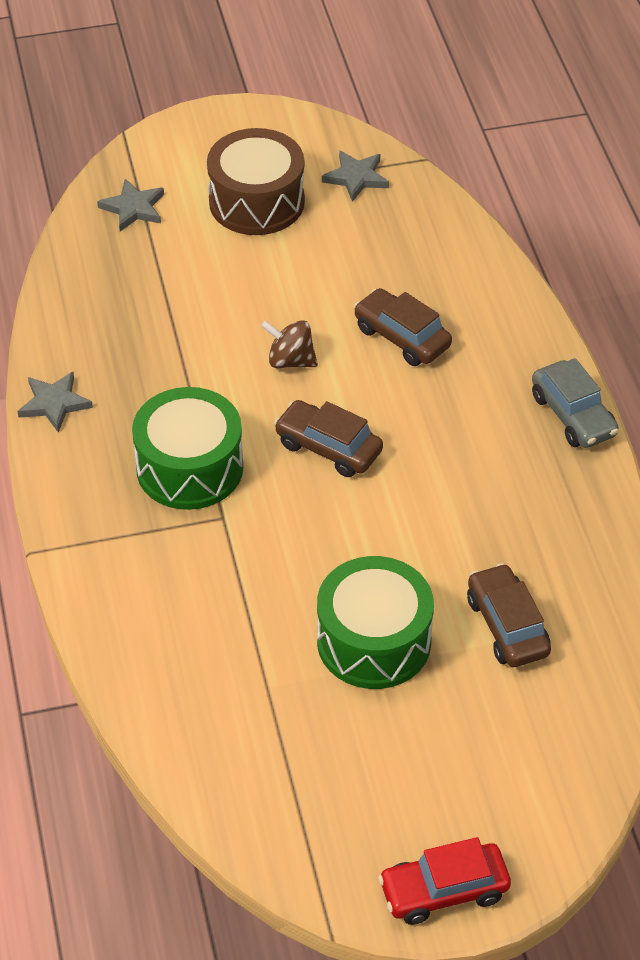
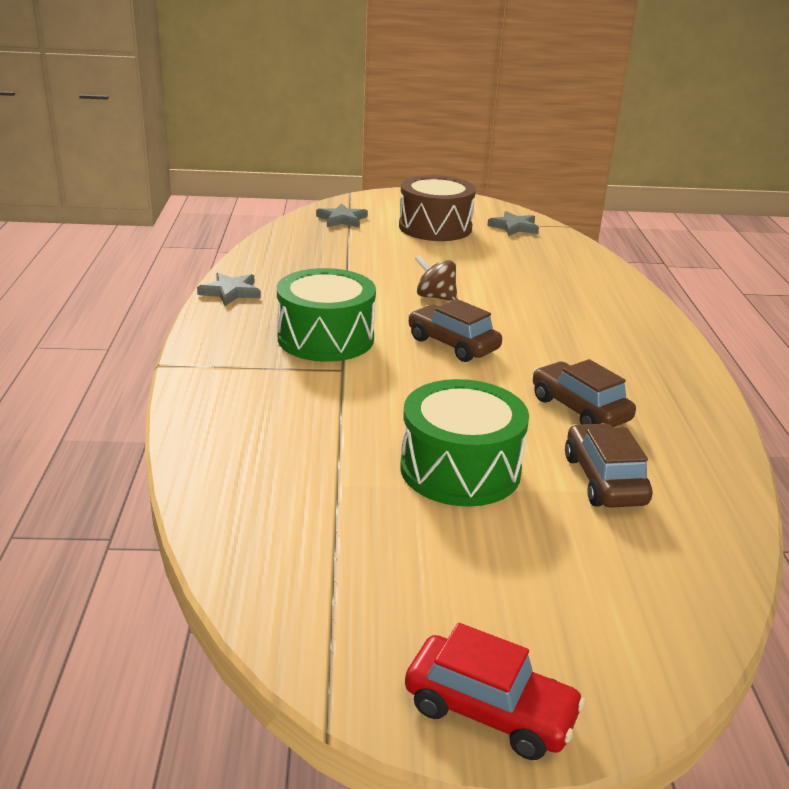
camera: 10 degrees right, 20 degrees down
brown car [354,288,452,366] -> brown car moved to [533,359,636,427]
red car [378,837,511,925] -> red car turned 150 degrees counterclockwise [405,623,585,760]
grey car [532,358,619,448] -> none

